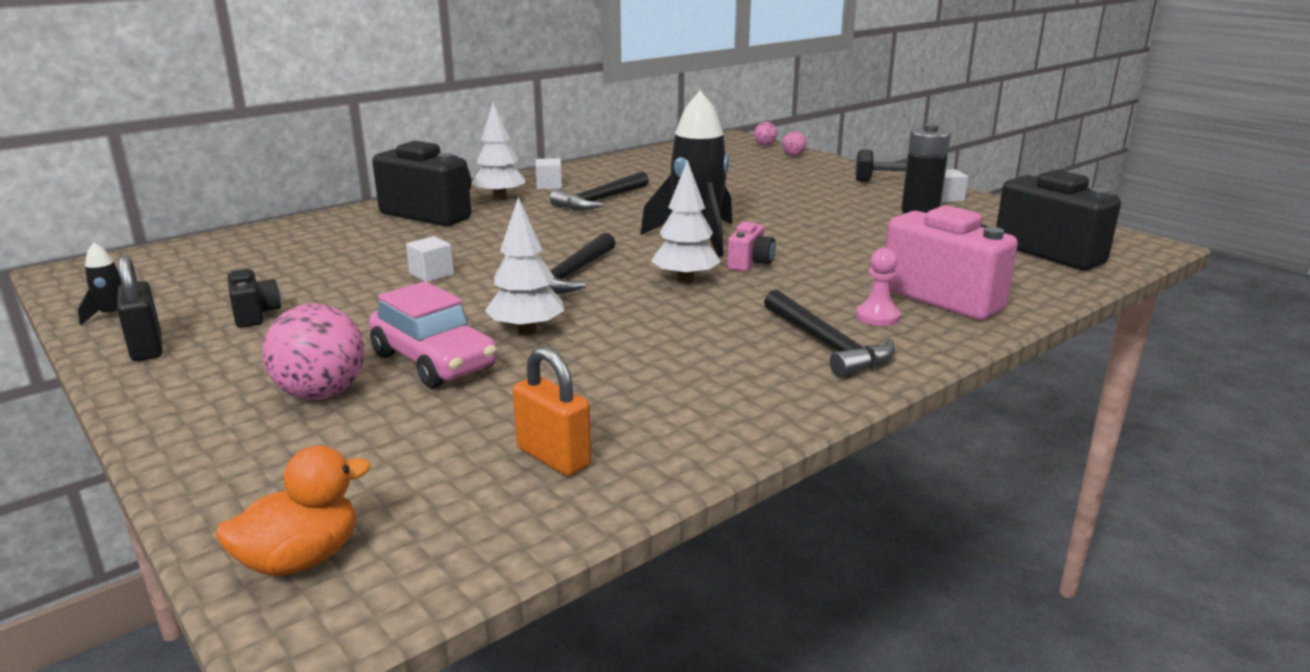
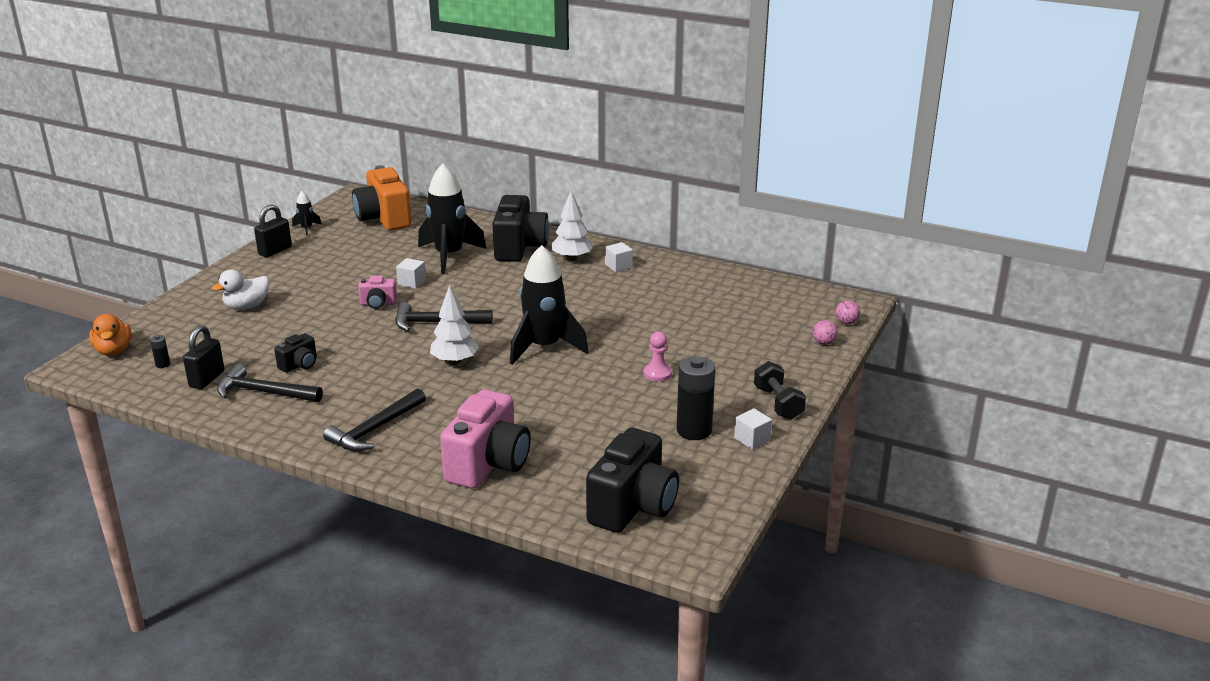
camera: 65 degrees right, 5 degrees up
orange duck [216,446,371,576] -> orange duck turned 45 degrees clockwise [89,314,132,356]
black camera [227,269,281,328] -> black camera moved to [274,333,317,373]
pink ball [262,304,365,400] -> white duck [212,269,269,310]
pink car [369,281,497,388] -> none
white tree [485,197,564,335] -> none
orange padlock [513,346,591,476] -> black padlock [183,325,225,389]
black hammer [550,171,649,210] -> black hammer moved to [217,364,323,402]
pink camera [727,221,775,272] -> pink camera moved to [358,276,397,309]
pink pawn [856,248,901,326] -> pink pawn moved to [644,332,672,382]
none -> black battery [150,335,170,368]
none -> orange camera [352,165,412,231]
none -> black rocket [418,163,487,274]

